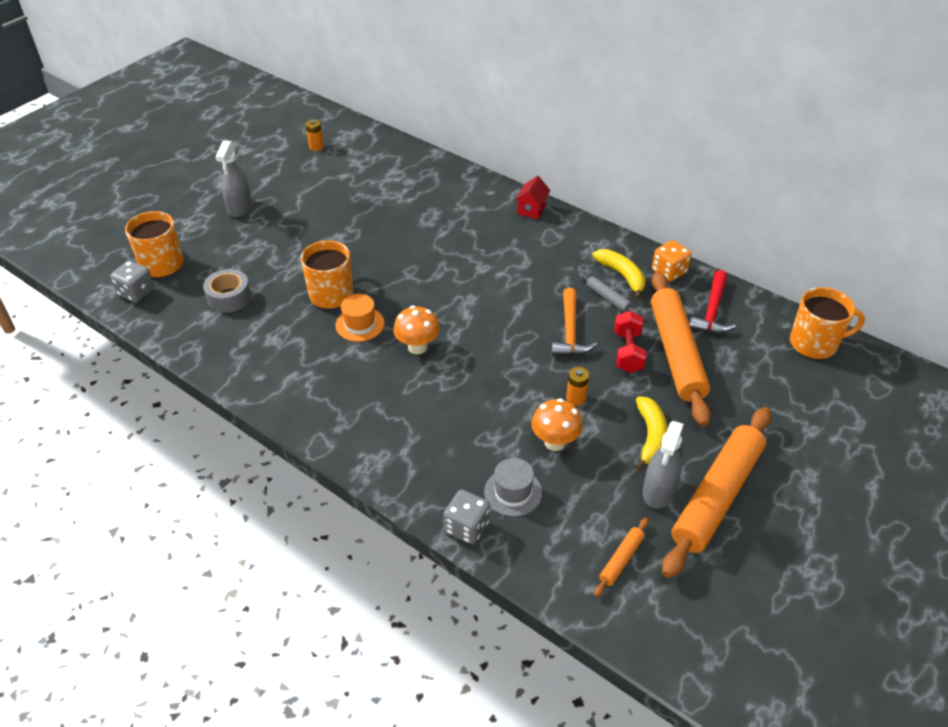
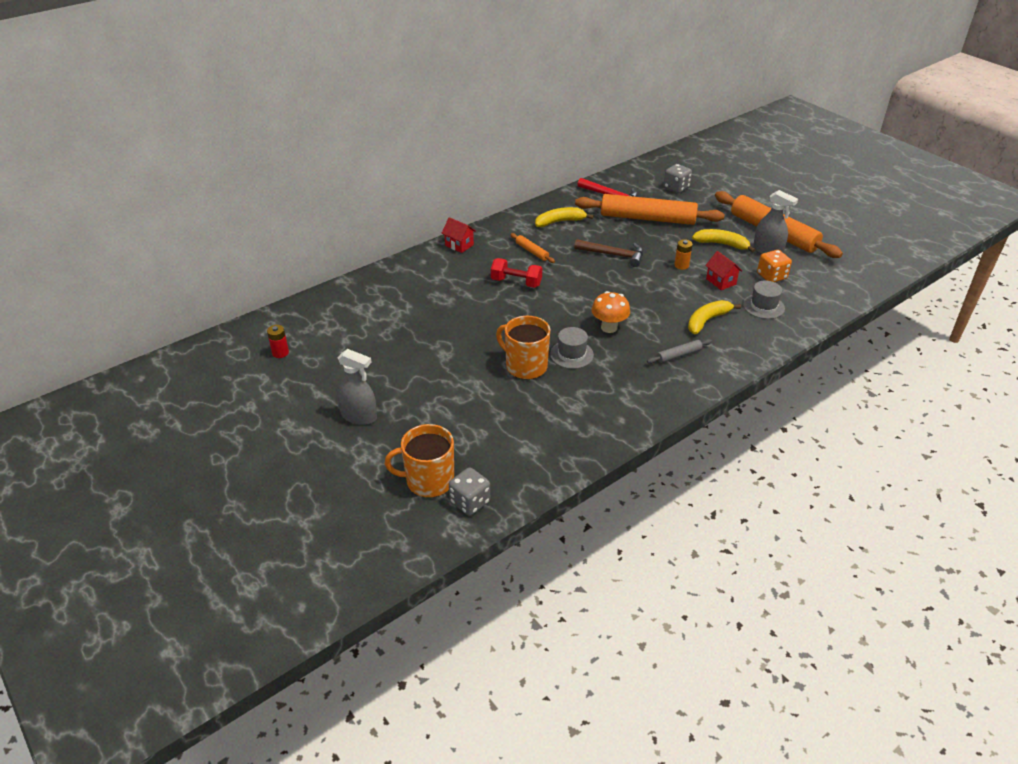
camera: 75 degrees left, 5 degrees down
grey tape [203,269,251,313] -> none
orange battery [305,119,324,151] -> red battery [267,325,289,358]
orange hat [336,294,385,342] -> grey hat [550,327,594,369]
grey dice [444,489,490,544] -> grey dice moved to [663,164,692,193]
orange mushroom [532,398,583,451] -> red house [705,251,742,290]
orange hammer [552,288,597,356] -> brown hammer [574,239,643,267]
grey rolling pin [579,272,641,316] -> grey rolling pin moved to [647,339,712,364]
orange rolling pin [594,518,649,597] -> orange rolling pin moved to [510,233,555,263]
red dumbbell [614,311,646,373] -> red dumbbell moved to [491,258,542,288]
orange dice [652,240,692,282] -> orange dice moved to [757,250,792,282]
orange mug [790,287,865,359] -> none
none -> yellow banana [688,300,741,334]

